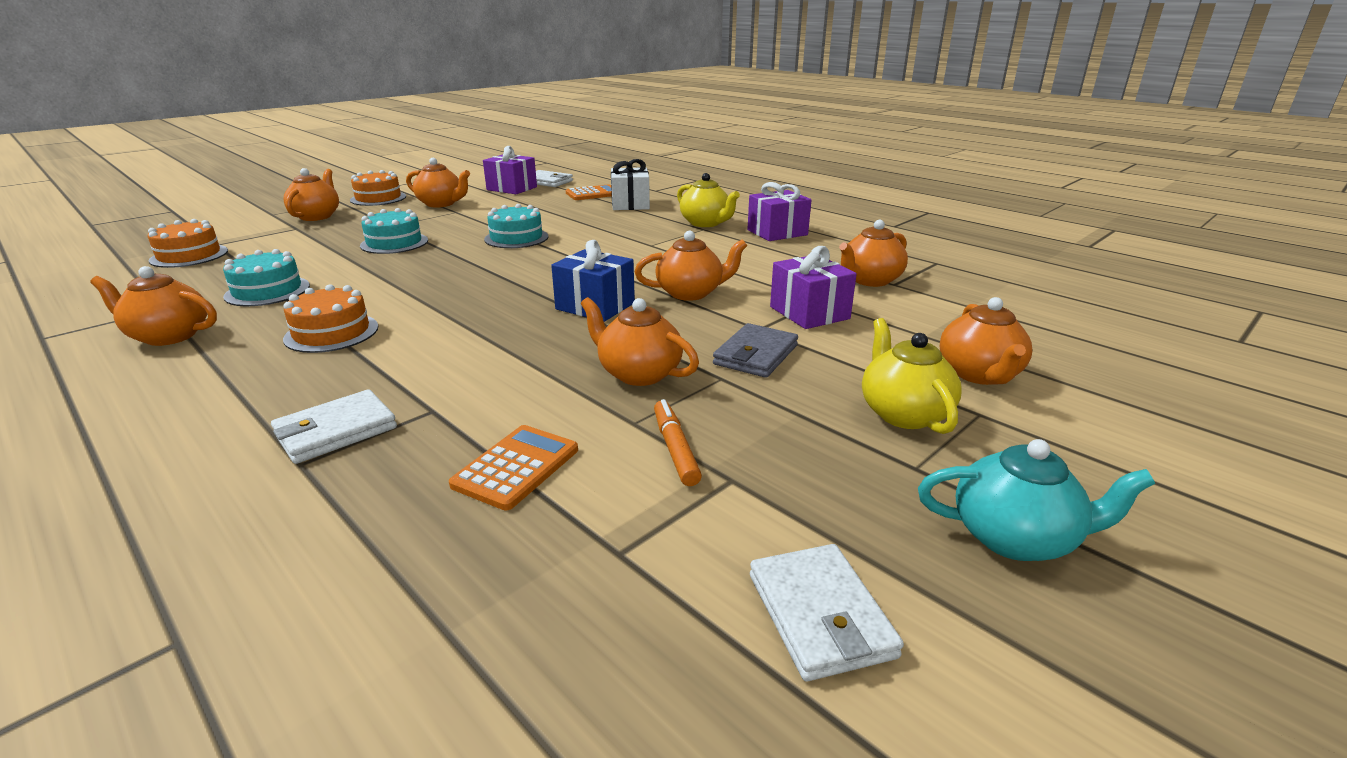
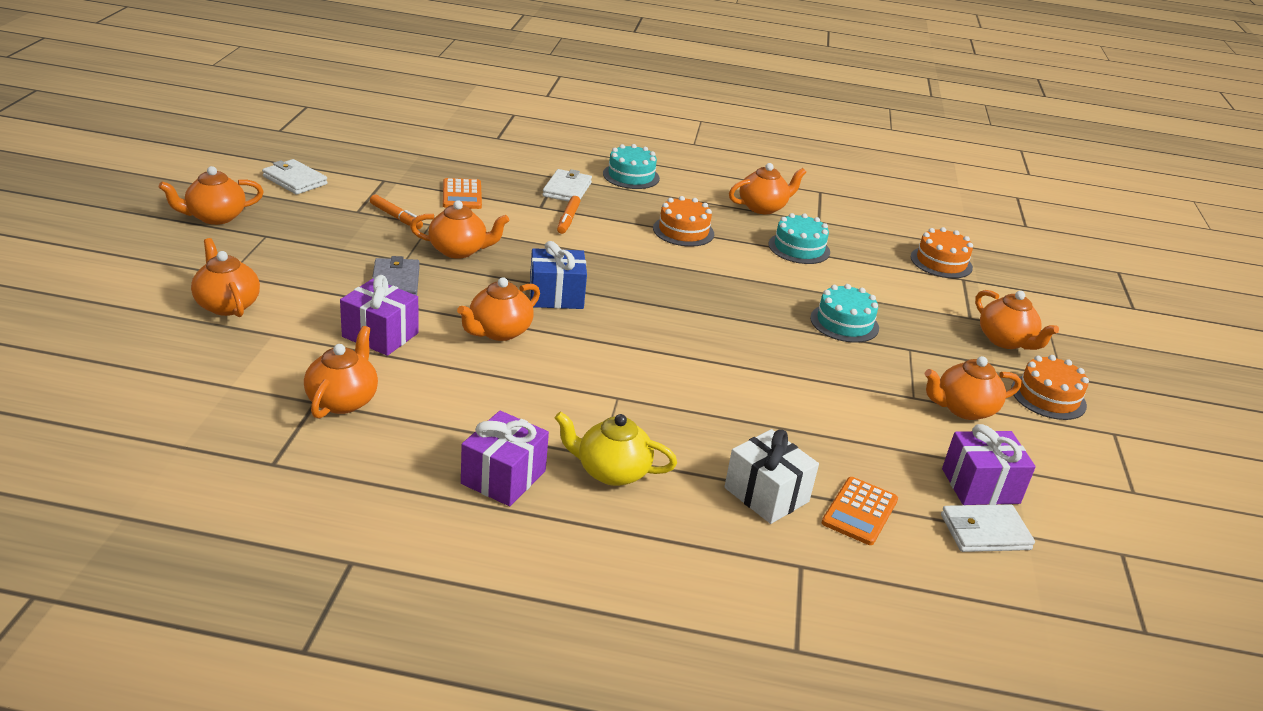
camera: 140 degrees right, 5 degrees up
turquoise cake [484,204,548,248] -> turquoise cake moved to [603,144,660,189]
yellow teapot [862,318,962,434] -> none
turquoise teapot [918,439,1155,561] -> orange teapot [159,166,264,225]
none -> orange marker [557,196,580,234]

